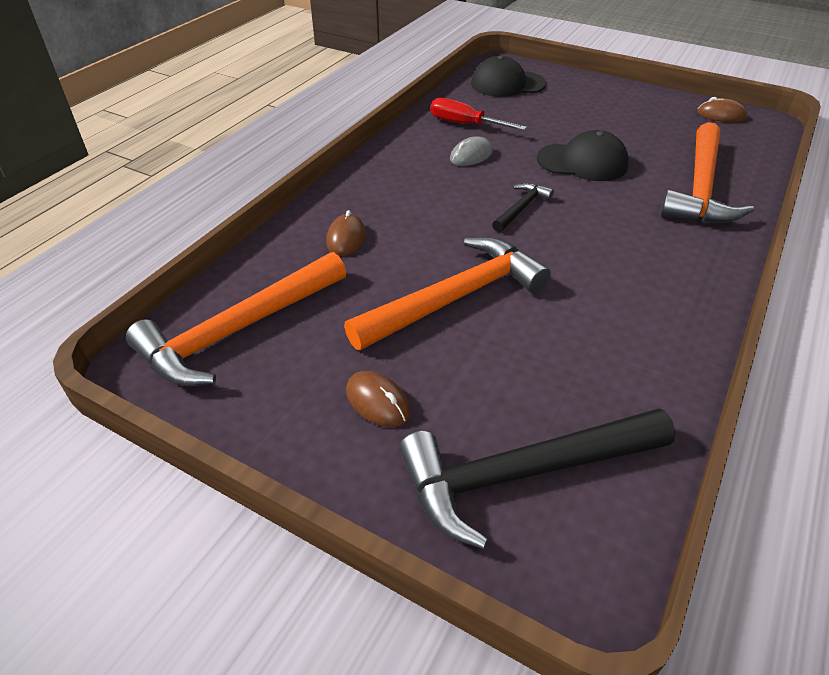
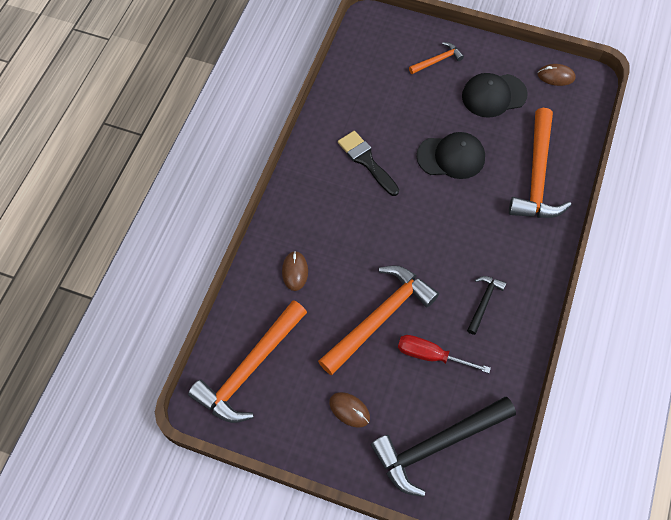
camera: 10 degrees left, 20 degrees up
red screwdriver [431,98,527,130] -> red screwdriver moved to [398,335,491,373]
grey mouse [450,136,493,166] -> black brush [338,131,399,196]
black cap [471,56,546,97] -> black cap moved to [462,73,528,118]
black hammer [492,183,554,232] -> black hammer moved to [467,276,506,335]
none -> orange hammer [409,42,464,74]

